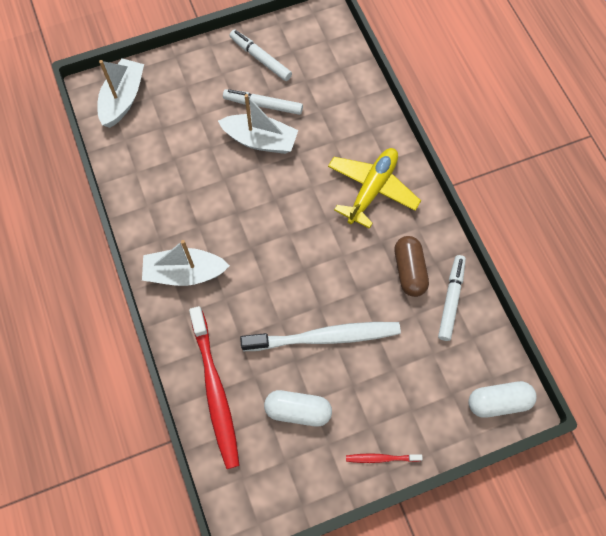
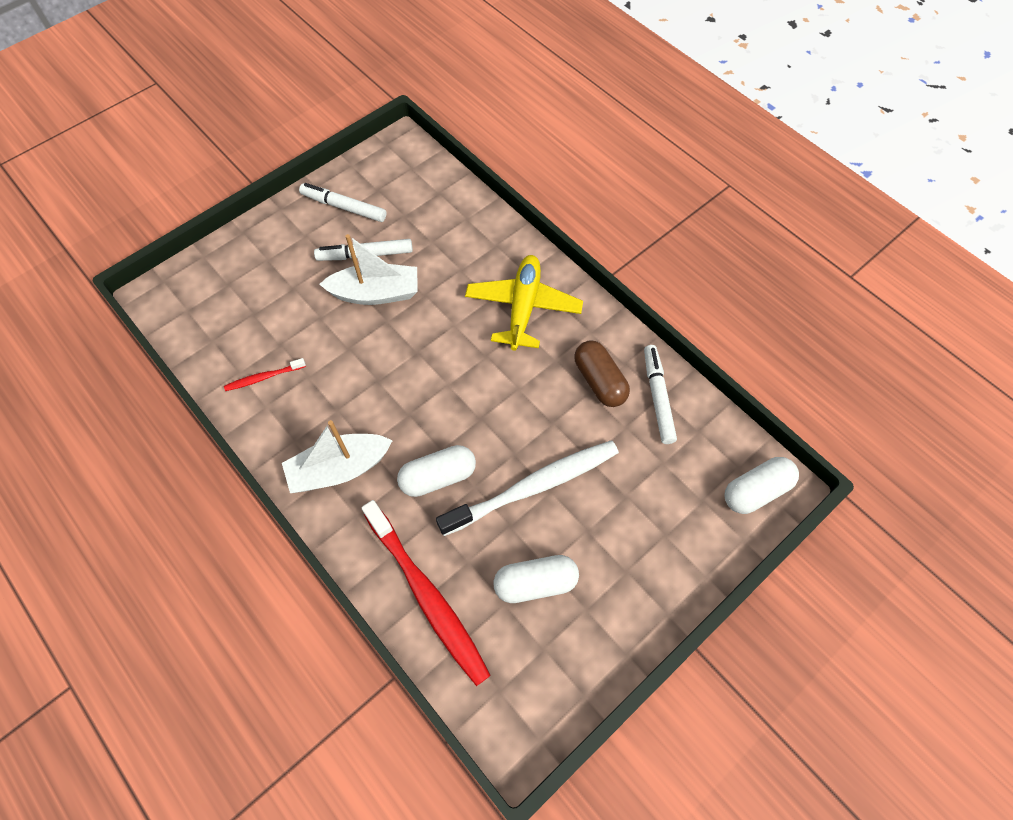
camera: 20 degrees left, 5 degrees down
white boat [97,58,144,128] -> none
red toothbrush [346,453,423,463] -> red toothbrush moved to [224,358,306,391]
none -> white capsule [397,445,476,497]

